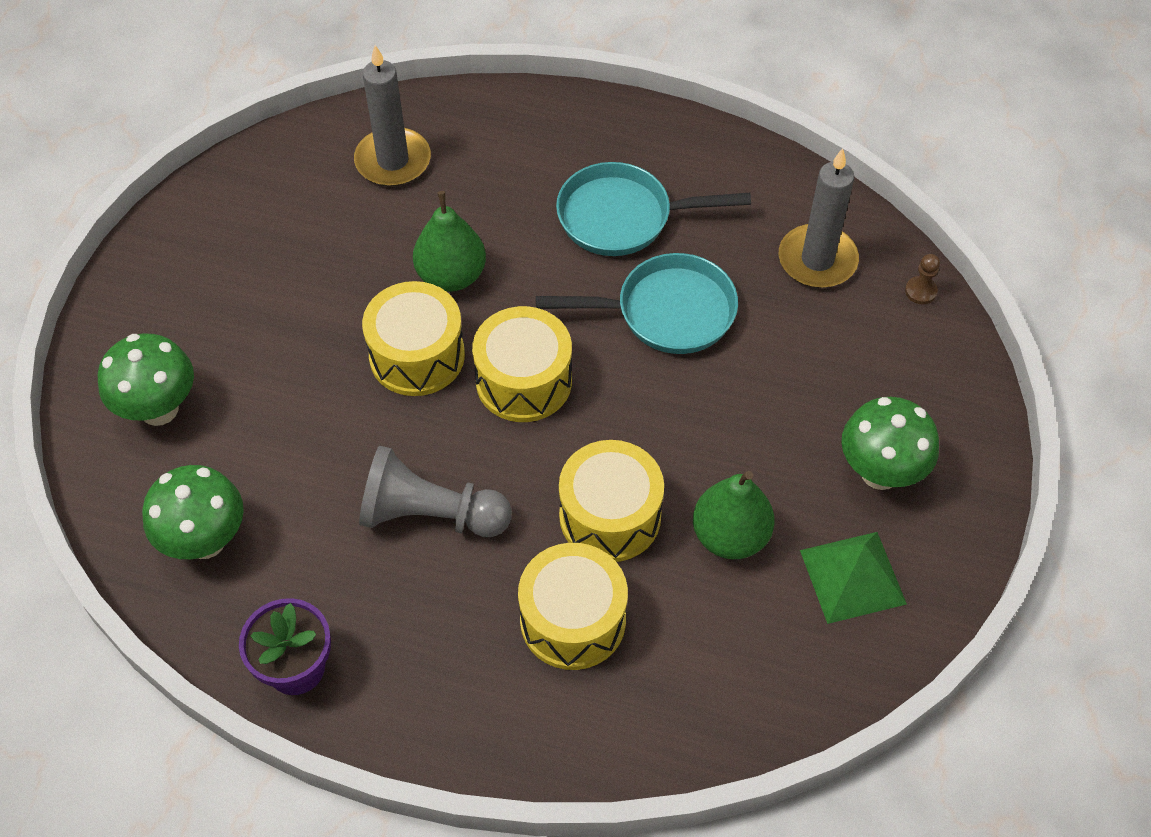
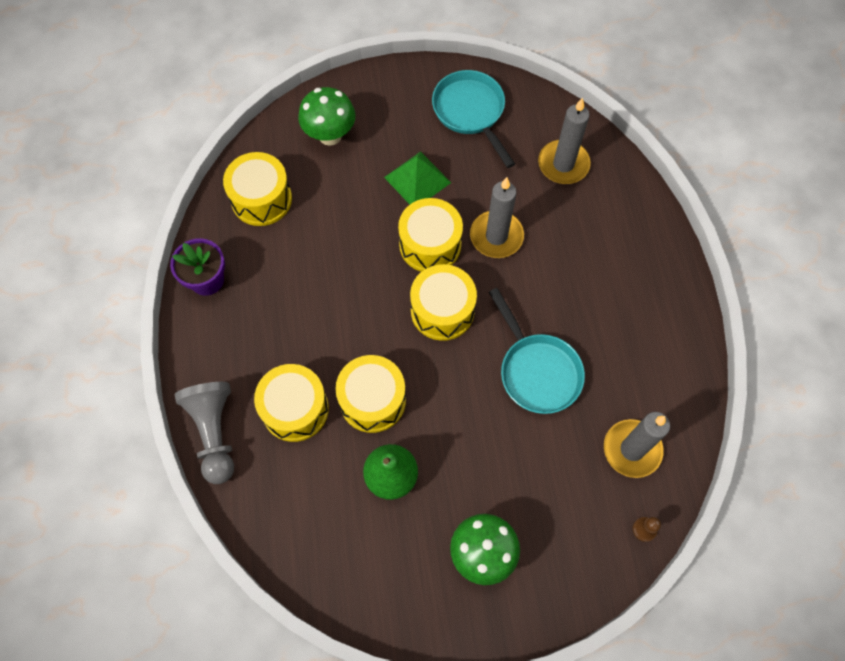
camera: 65 degrees right, 10 degrees up
green mushroom [142,465,244,559] -> yellow drum [223,152,292,226]
grey pawn [359,445,512,537] -> grey pawn moved to [175,382,234,484]
green pear [413,191,486,292] -> grey candle [470,177,524,258]
turquoise pan [556,162,751,256] -> turquoise pan moved to [432,70,515,168]
green pyramid [800,532,907,624] -> green pyramid moved to [384,152,451,205]

